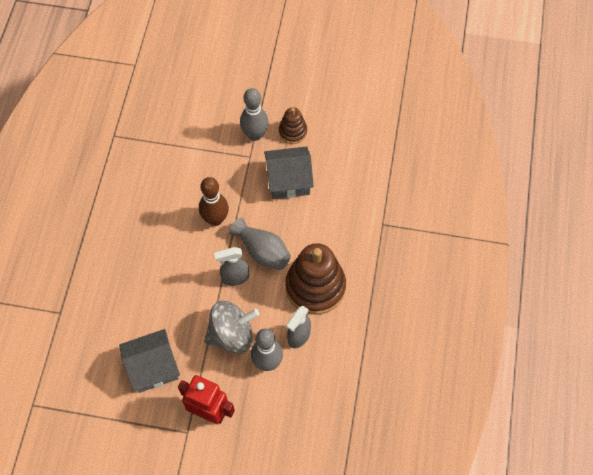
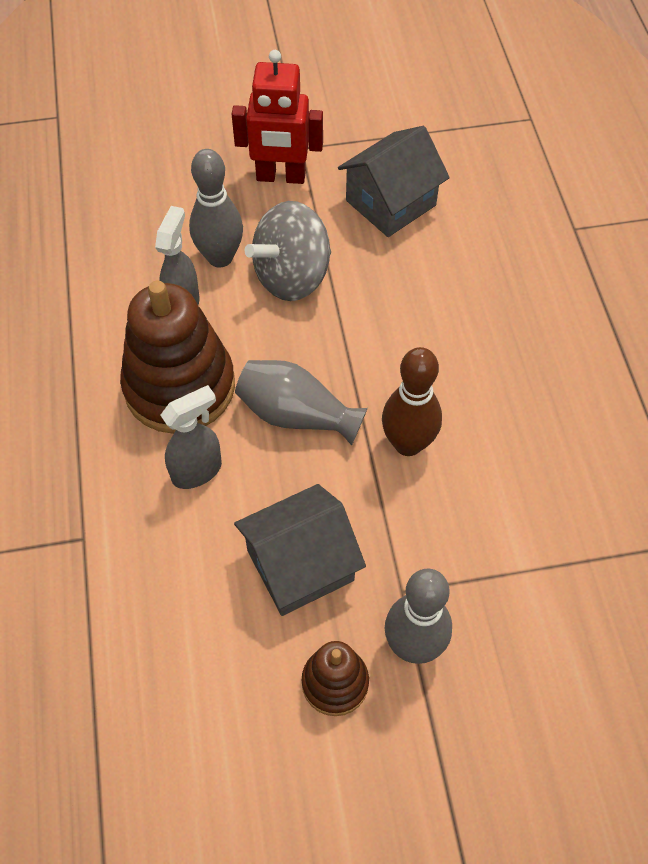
camera: 160 degrees right, 5 degrees down
grey spray bottle [214,247,249,286] -> grey spray bottle moved to [160,385,222,489]

